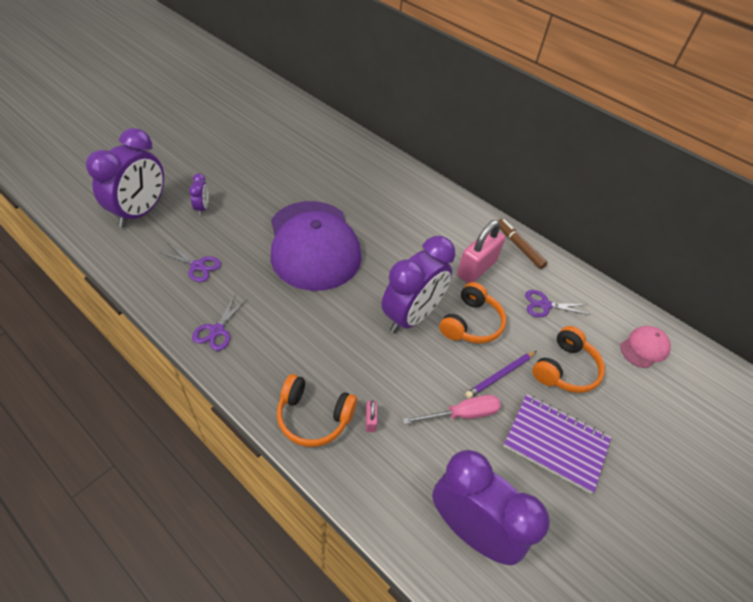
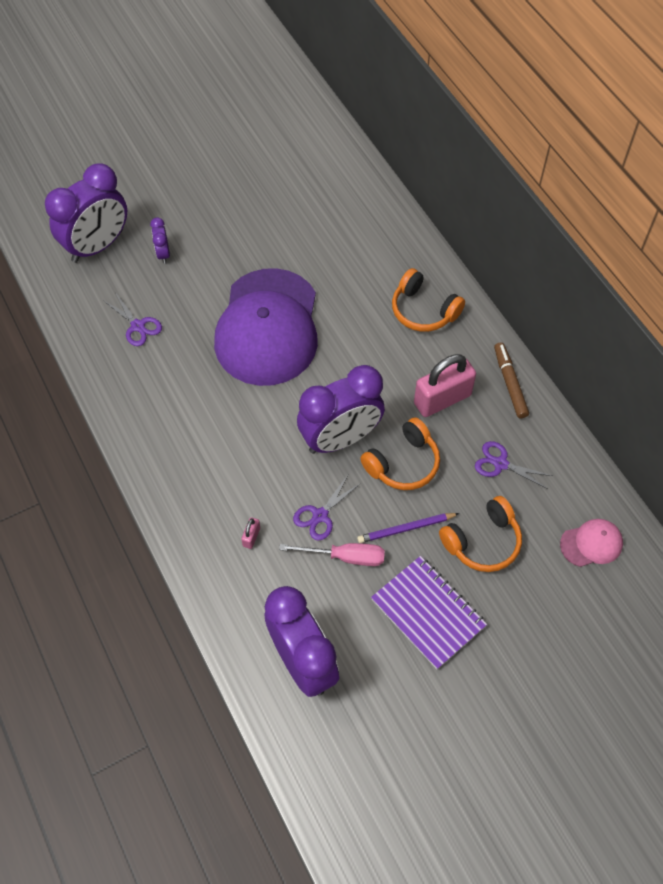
camera: 25 degrees right, 10 degrees up
purple clock [189,174,209,216] -> purple clock turned 150 degrees clockwise [150,217,170,264]
purple scissors [192,295,248,351] -> purple scissors moved to [293,475,361,541]
orange headphones [277,374,357,447] -> orange headphones moved to [392,268,465,332]

